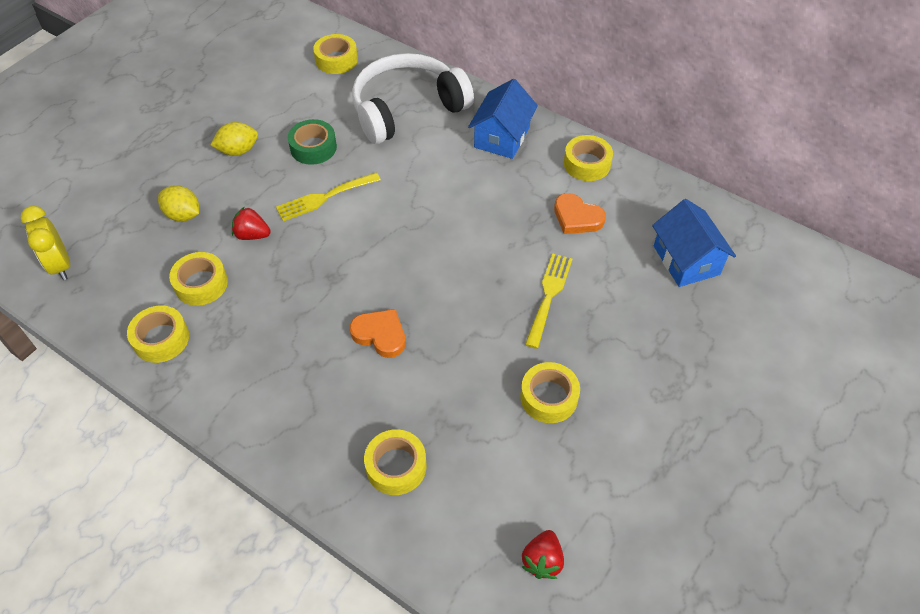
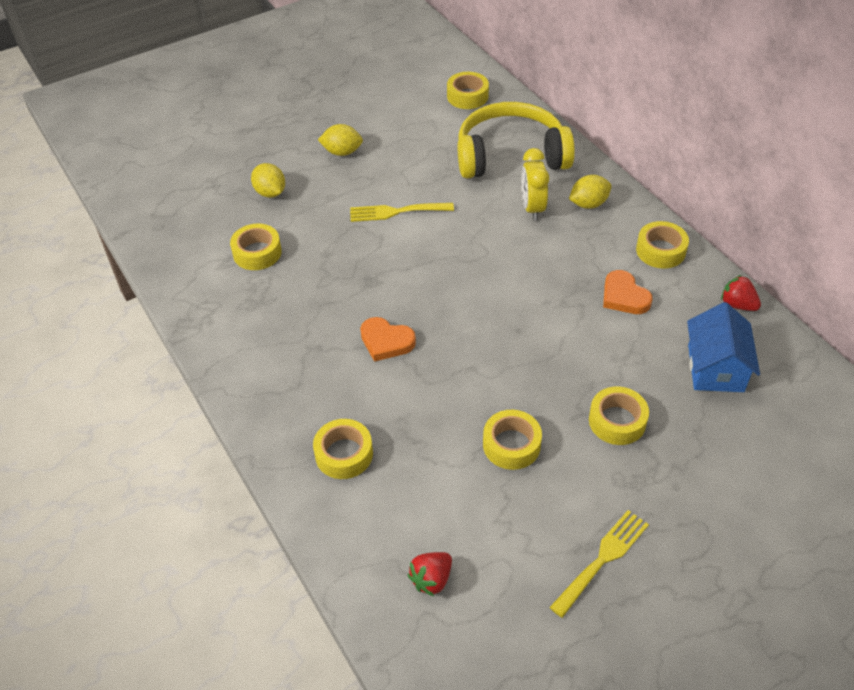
camera: 25 degrees right, 5 degrees down
yellow clock [20,206,70,280] -> yellow clock moved to [521,148,549,221]
yellow tape [127,306,189,363] -> yellow tape moved to [589,386,649,445]
red strawberry [232,207,271,240] -> red strawberry moved to [721,275,761,311]
green tape [288,119,337,165] -> none
orange heart [350,309,406,358] -> orange heart turned 150 degrees clockwise [360,317,416,362]
white headphones [352,53,474,144] -> yellow headphones [458,102,575,178]
blue house [468,79,538,159] -> yellow lemon [569,175,611,209]
yellow fork [525,253,572,349] -> yellow fork moved to [549,510,649,618]

